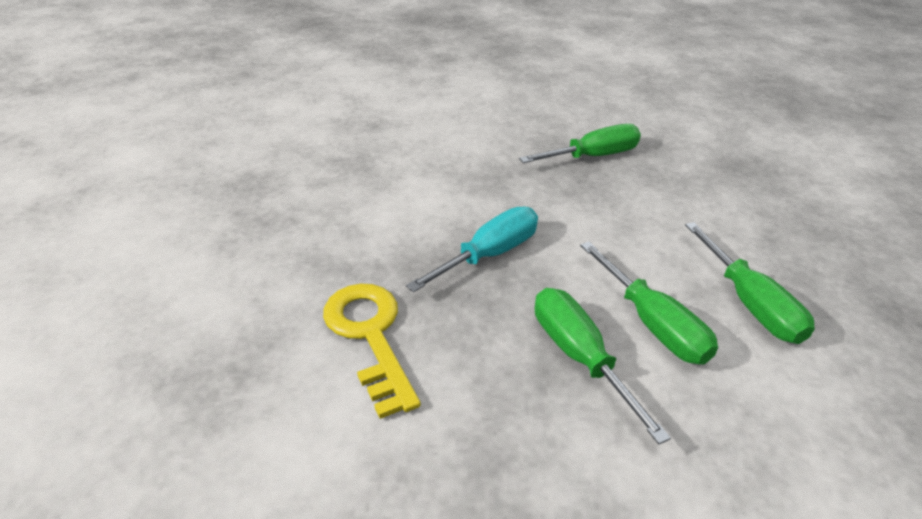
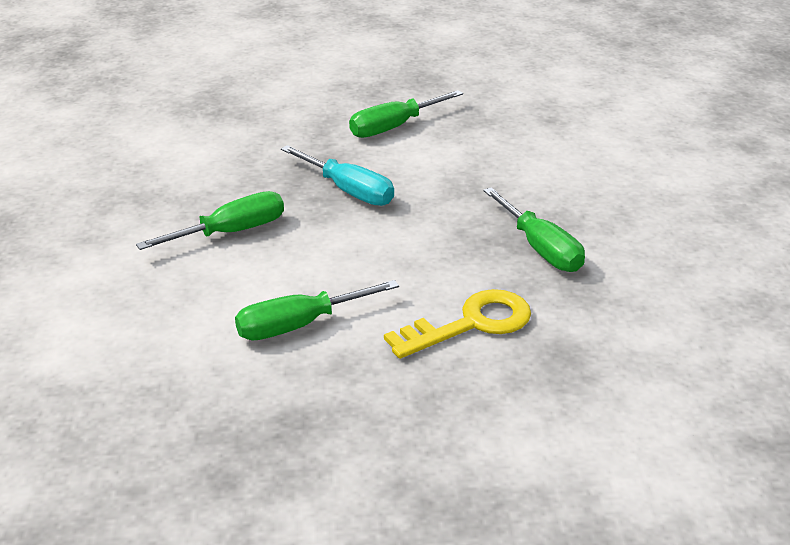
camera: 85 degrees right, 5 degrees down
yellow key [323,284,421,419] -> yellow key moved to [384,289,531,359]
green screwdriver [580,242,718,365] -> green screwdriver moved to [349,90,463,138]

